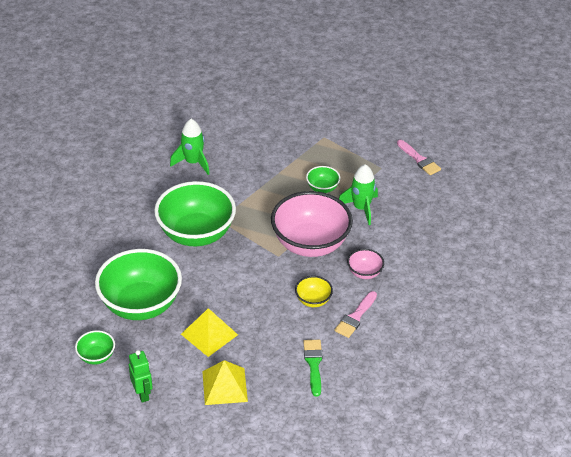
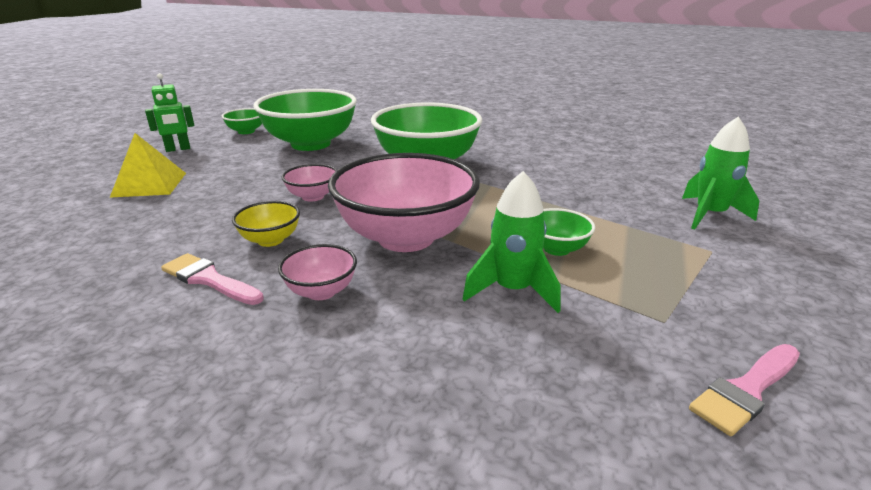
camera: 90 degrees right, 15 degrees down
green rocket [170,119,210,175] -> green rocket moved to [682,117,759,230]
yellow pyramid [181,308,238,357] -> none
green brush [303,340,323,397] -> none
none -> pink bowl [282,164,337,202]

